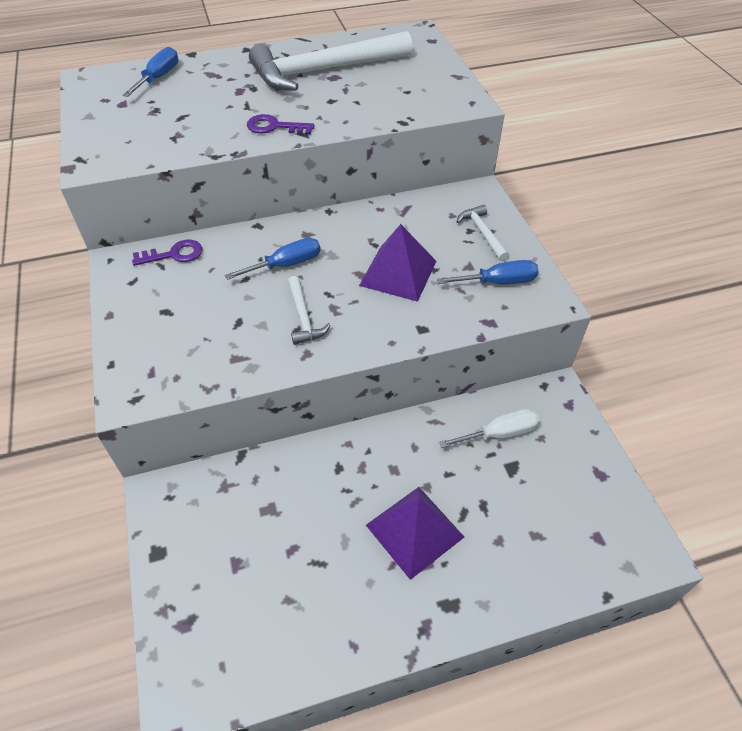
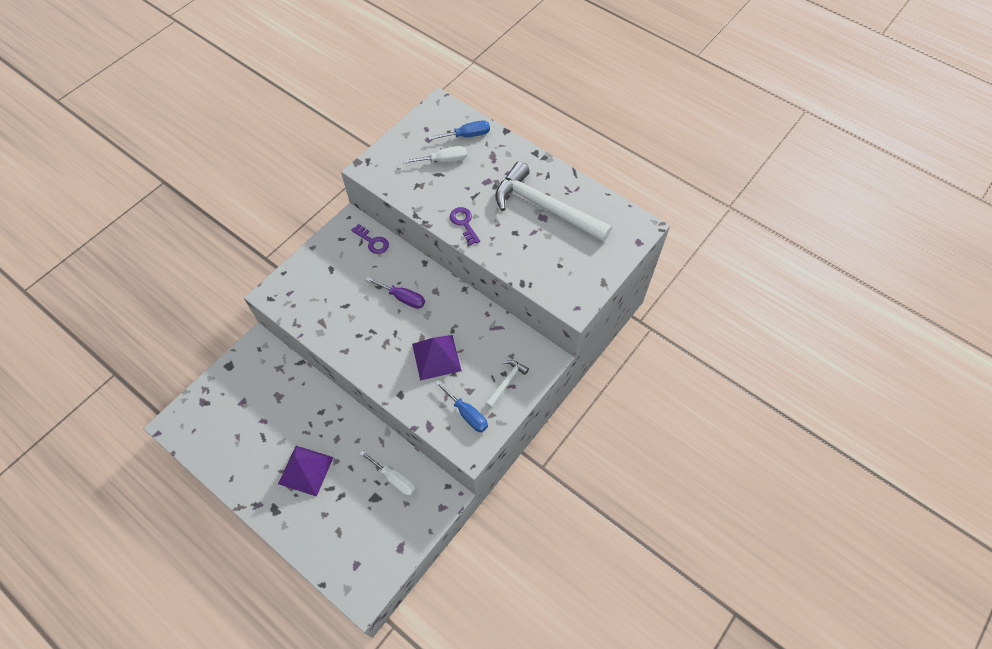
camera: 55 degrees right, 10 degrees up
blue screwdriver [225,238,321,280] -> purple screwdriver [366,277,425,309]
white hammer [288,276,331,345] -> none
none -> white screwdriver [403,146,467,164]

